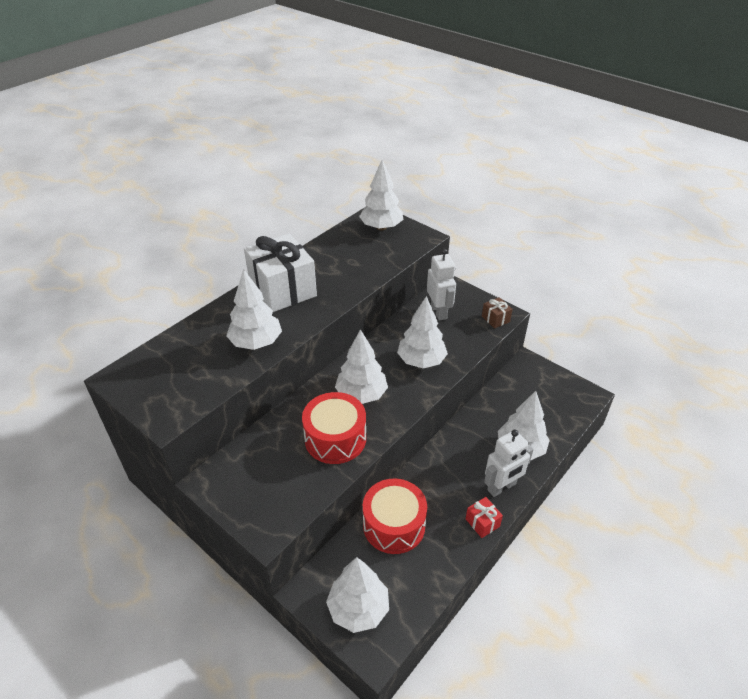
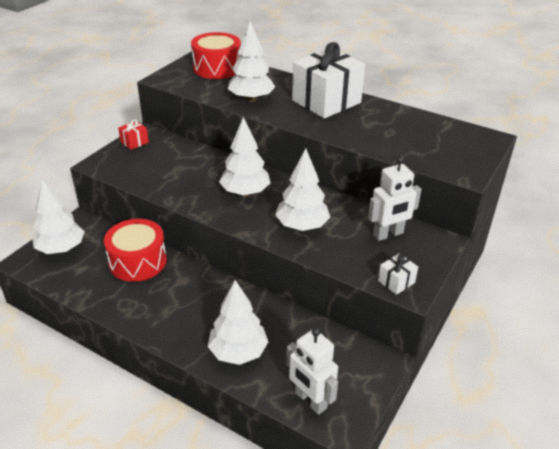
camera: 80 degrees right, 5 degrees down
red drum [302,392,366,464] -> red drum moved to [191,32,241,79]
white tree [359,159,403,231] -> none
red gift [466,497,503,538] -> red gift moved to [118,119,149,150]
brown gift [482,297,513,328] -> white gift [378,253,418,295]
white robot [484,430,534,497] -> white robot moved to [286,328,338,415]

